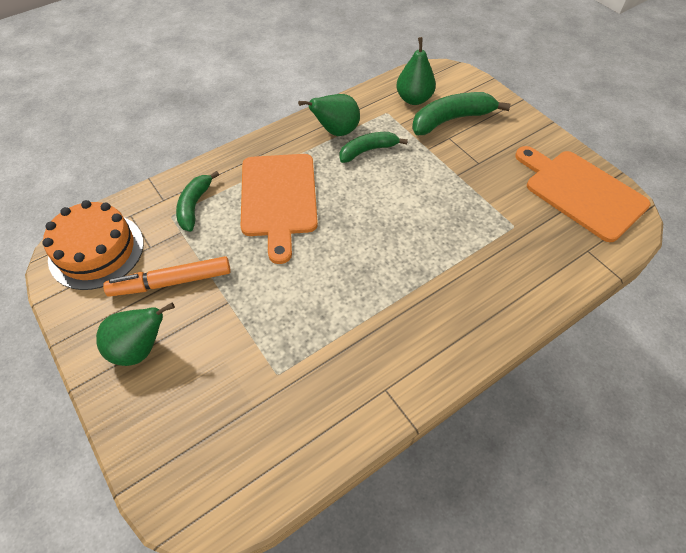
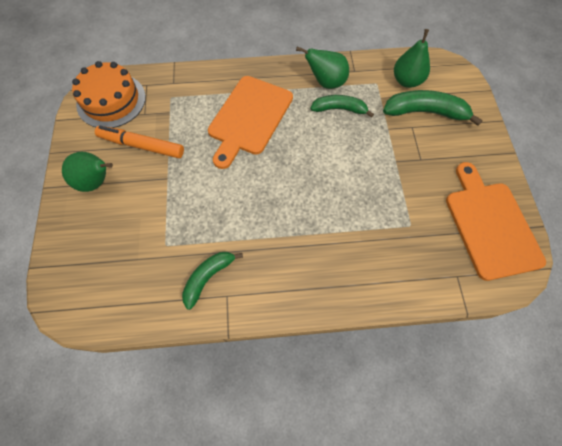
camera: 30 degrees right, 10 degrees up
green banana [176,171,219,232] -> green banana moved to [182,252,243,310]

